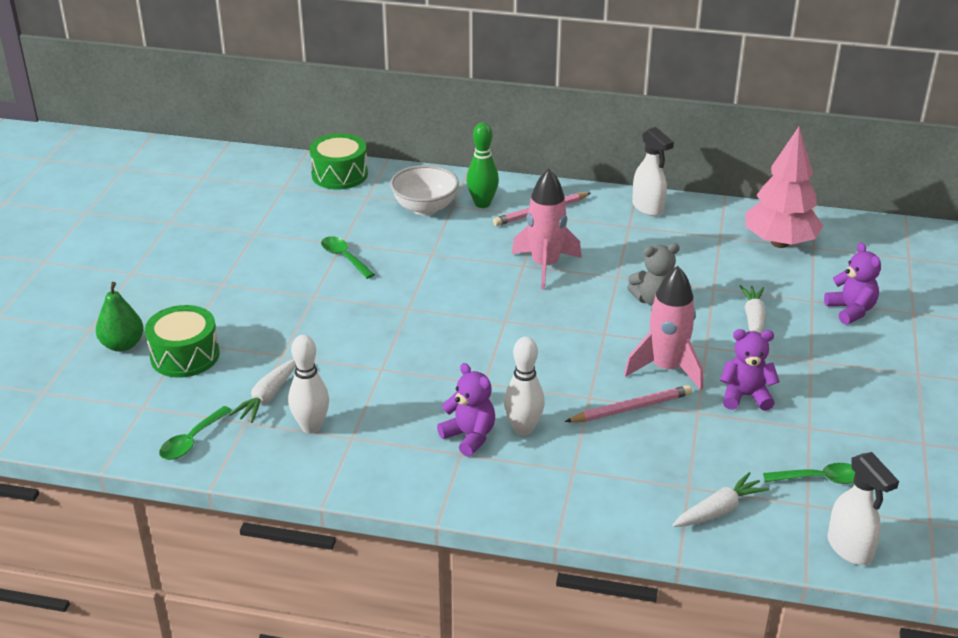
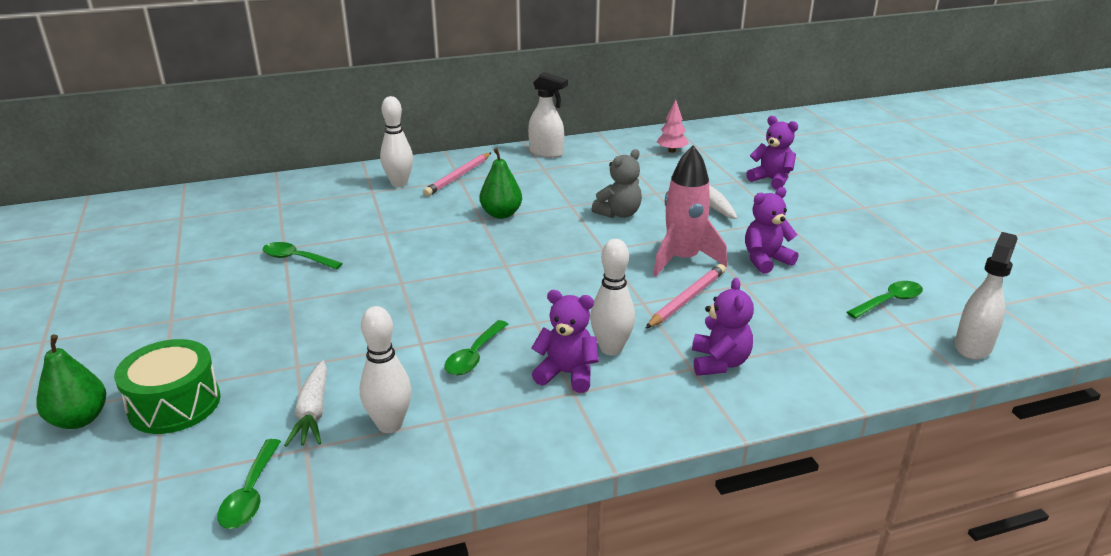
camera: 30 degrees left, 5 degrees down
green drum [309,133,368,189] -> none
white bowl [390,165,459,216] -> none
green bowling pin [467,122,499,208] -> white bowling pin [380,96,413,187]
pink rocket [512,169,582,290] -> green pear [480,148,522,219]
white carrot [672,472,770,527] -> none
pink tree [745,127,823,248] -> pink tree [657,100,689,153], size x0.46
white spray bottle [827,452,899,565] -> white spray bottle turned 90 degrees counterclockwise [955,232,1018,360]
none -> green spoon [444,320,508,375]
none -> purple teddy bear [692,278,754,376]

